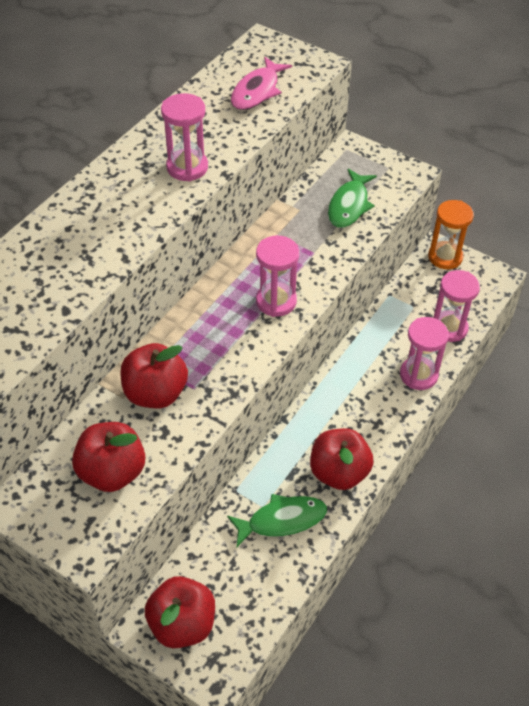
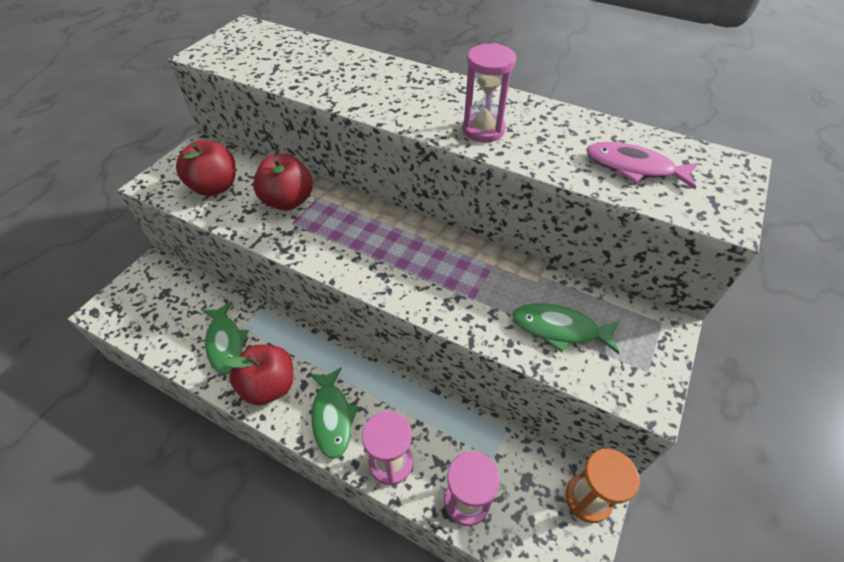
camera: 85 degrees right, 0 degrees up
red apple [145,576,215,648] -> none
pink hourglass [256,236,299,317] -> none
none -> green fish [310,367,359,459]

